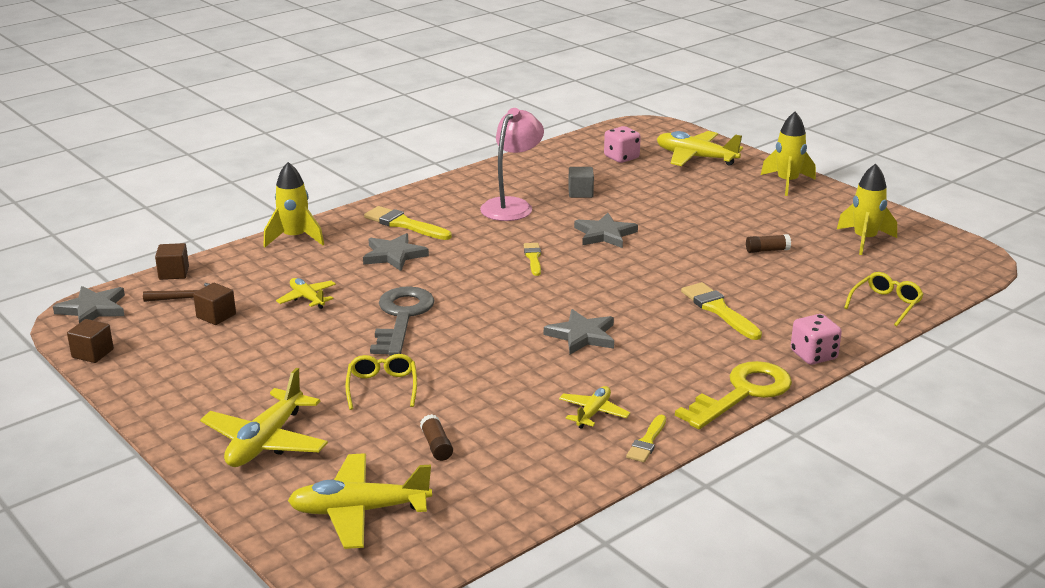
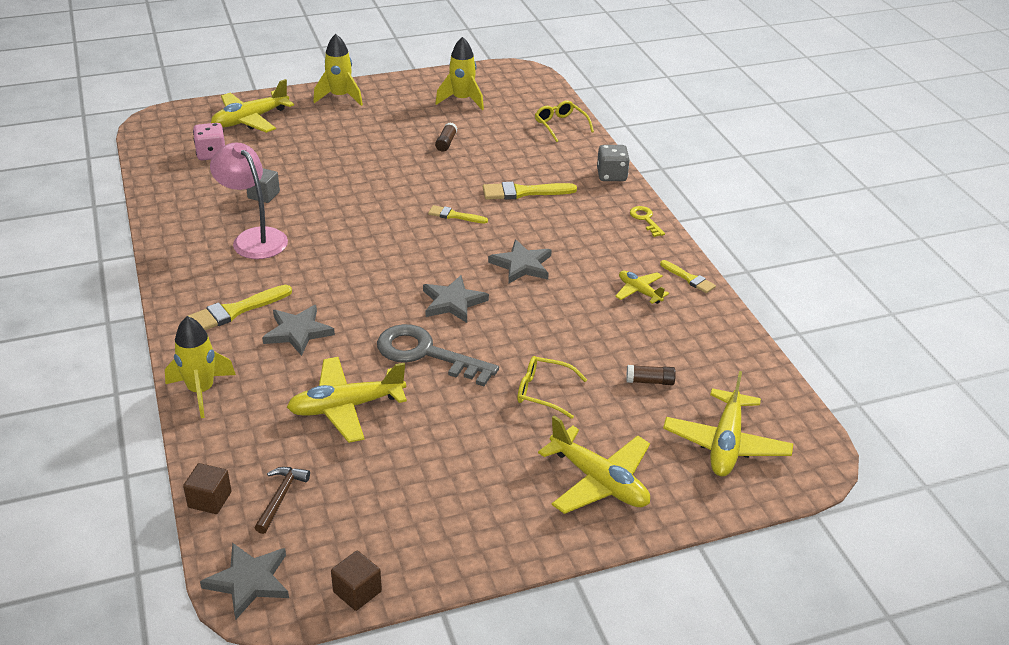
camera: 70 degrees left, 10 degrees up
brown cube [193,283,236,325] -> none
yellow plane [276,278,336,309] -> yellow plane [287,357,407,443], size x1.79
yellow brush [524,243,541,276] -> yellow brush moved to [428,205,488,223]
grey star [574,213,638,248] -> grey star moved to [423,275,489,323]
yellow key [675,361,792,429] -> yellow key [630,206,665,237], size x0.48
pink dice [791,314,842,365] -> grey dice [597,145,630,181]

